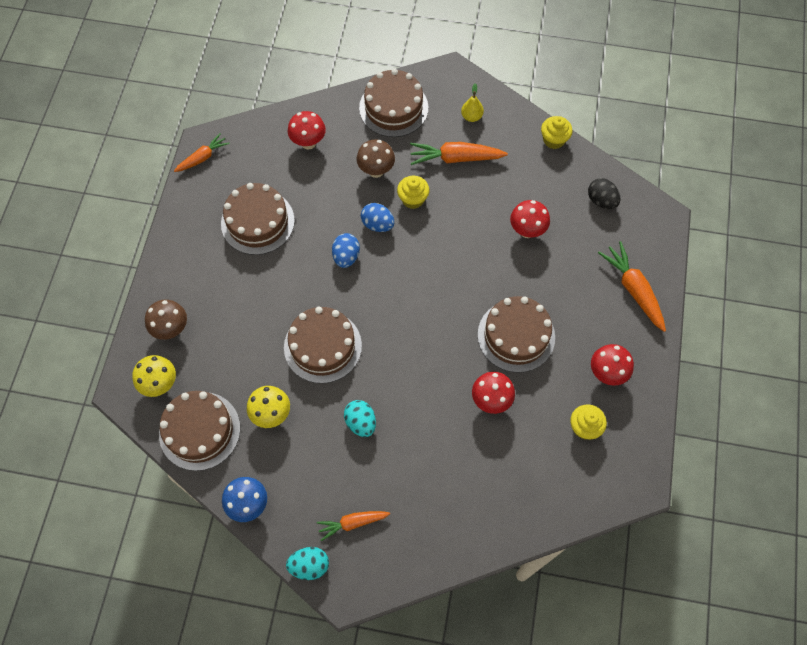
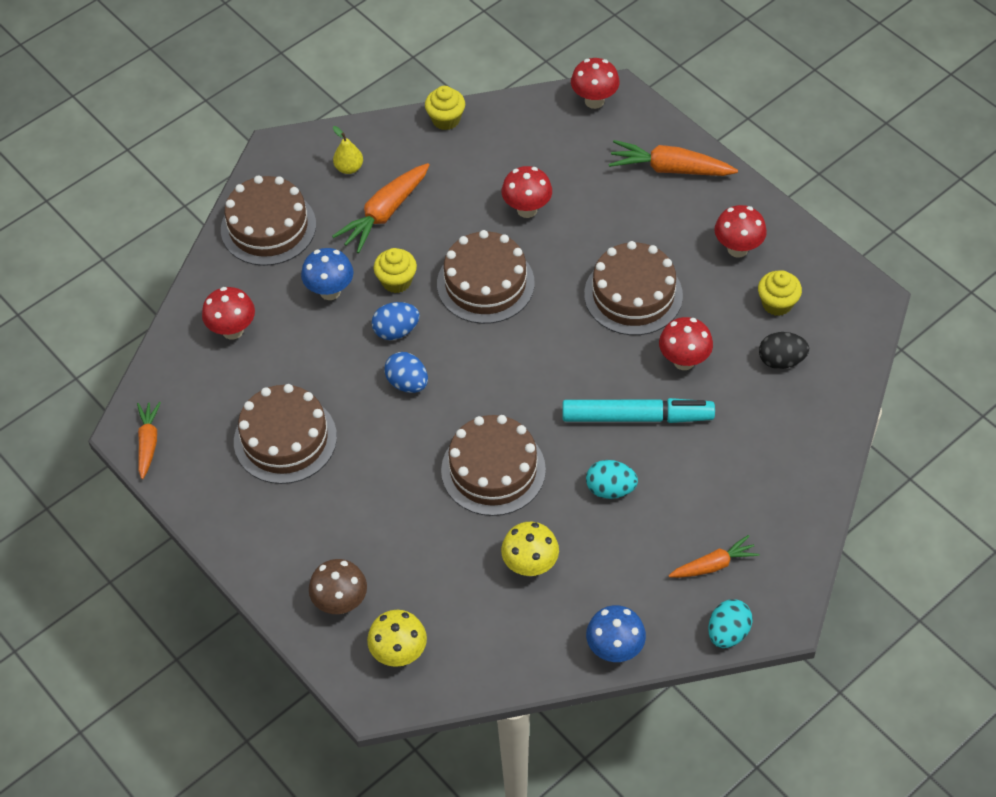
camera: 50 degrees left, 10 degrees down
brown cake [159,391,240,471] -> brown cake moved to [437,230,535,324]
orange carrot [317,511,390,541] -> orange carrot turned 135 degrees counterclockwise [668,535,759,578]
brown mushroom [356,139,395,178] -> blue mushroom [301,248,354,300]
black egg [588,178,620,209] -> black egg moved to [759,332,809,369]
none -> turquoise marker [563,398,715,423]
none -> red mushroom [571,58,620,109]

